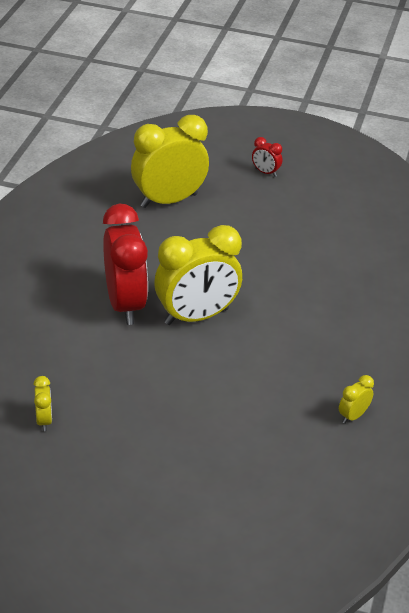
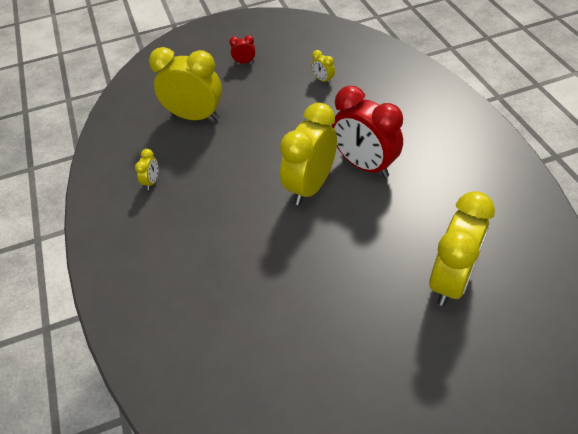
camera: 150 degrees right, 10 degrees up
red clock [252,137,282,177] -> red clock moved to [229,35,255,64]
none -> yellow clock [149,47,222,120]

